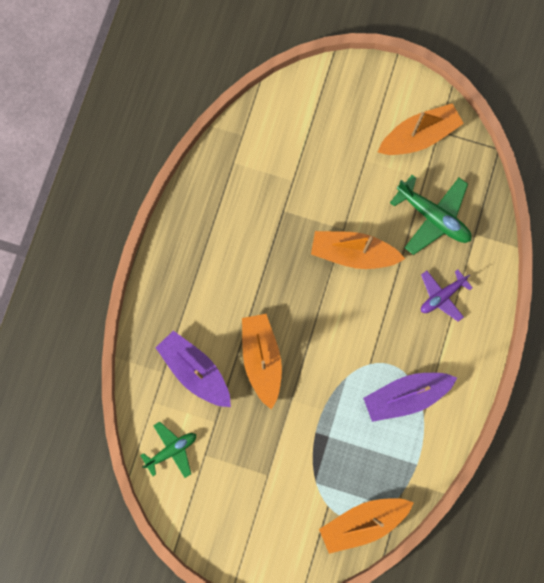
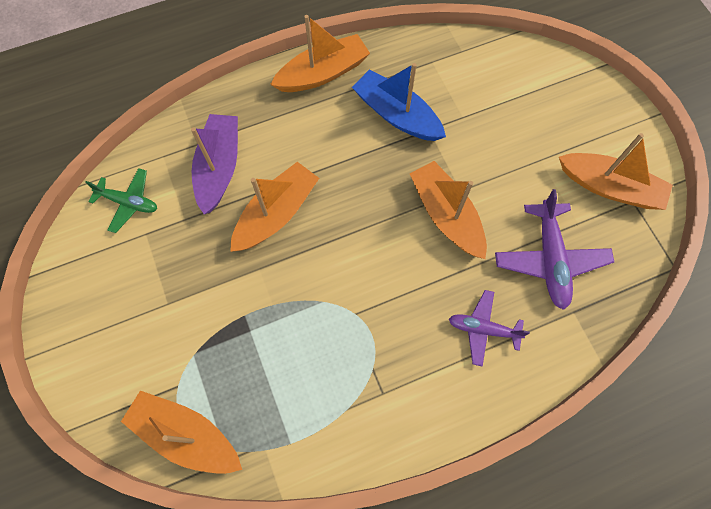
camera: 50 degrees right, 10 degrees down
purple boat [363,373,457,422] -> none
green plane [390,175,472,255] -> purple plane [495,189,614,310]
none -> orange boat [270,15,370,92]
none -> blue boat [352,63,446,141]

